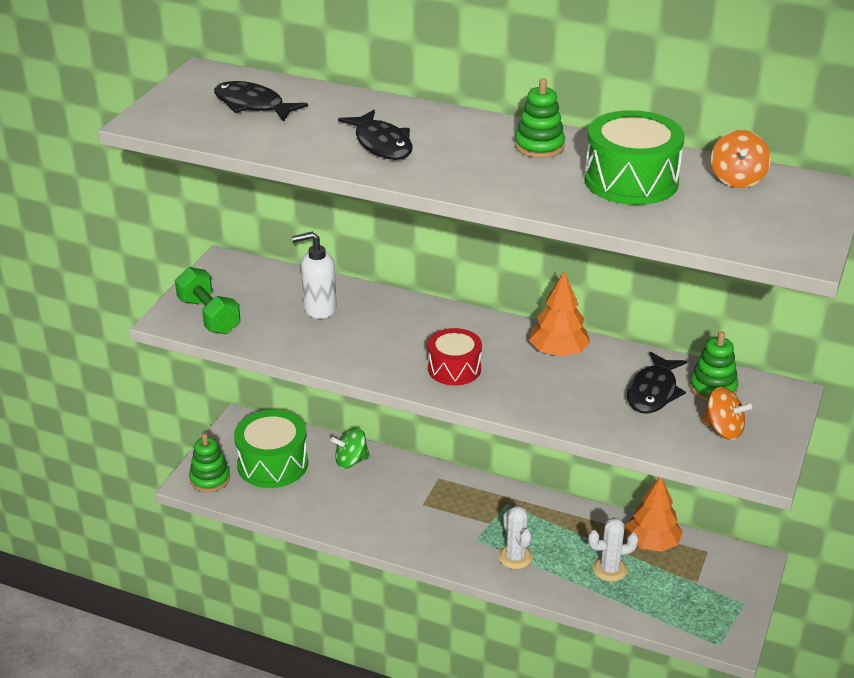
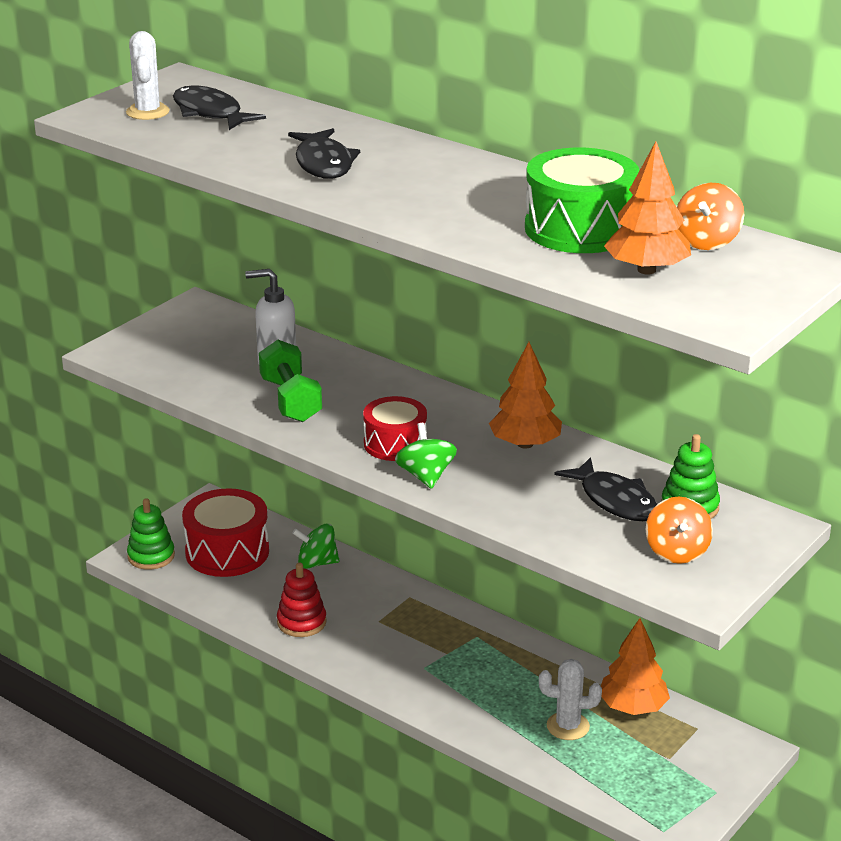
camera: 15 degrees right, 5 degrees down
green dumbbell [175,267,241,334] -> green dumbbell moved to [259,340,322,422]
green drum [234,410,308,488] -> red drum [182,488,269,577]
white cactus [498,506,533,569] -> white cactus moved to [126,31,170,120]
green stacking toy [514,78,565,158] -> none
black fish [627,352,687,414] -> black fish turned 75 degrees counterclockwise [555,457,657,521]
orange spinning top [701,387,752,440] -> orange spinning top turned 45 degrees clockwise [646,497,713,564]
none -> red stacking toy [277,563,327,637]
none -> green spinning top [395,423,457,489]
none -> orange tree [604,141,691,275]

